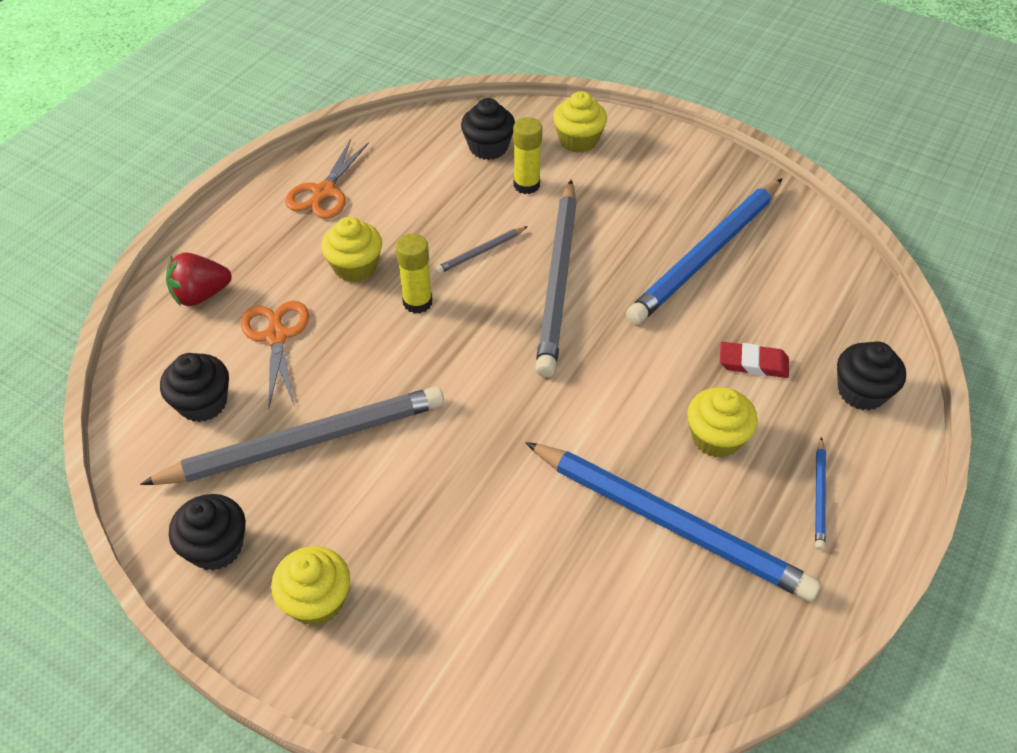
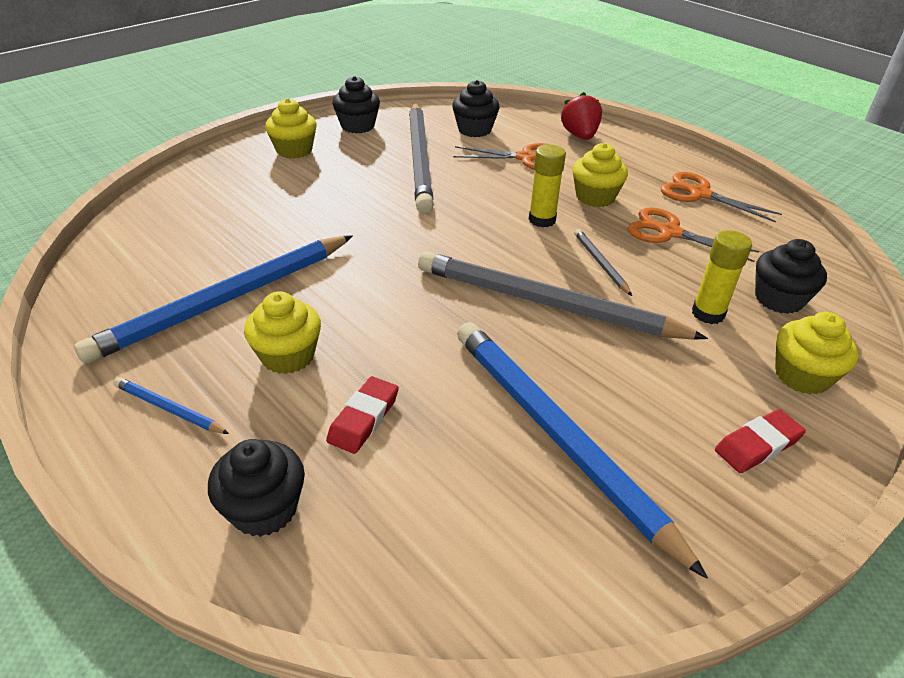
camera: 105 degrees right, 10 degrees down
none -> orange scissors [628,208,759,262]
none -> red eraser [715,409,806,473]

